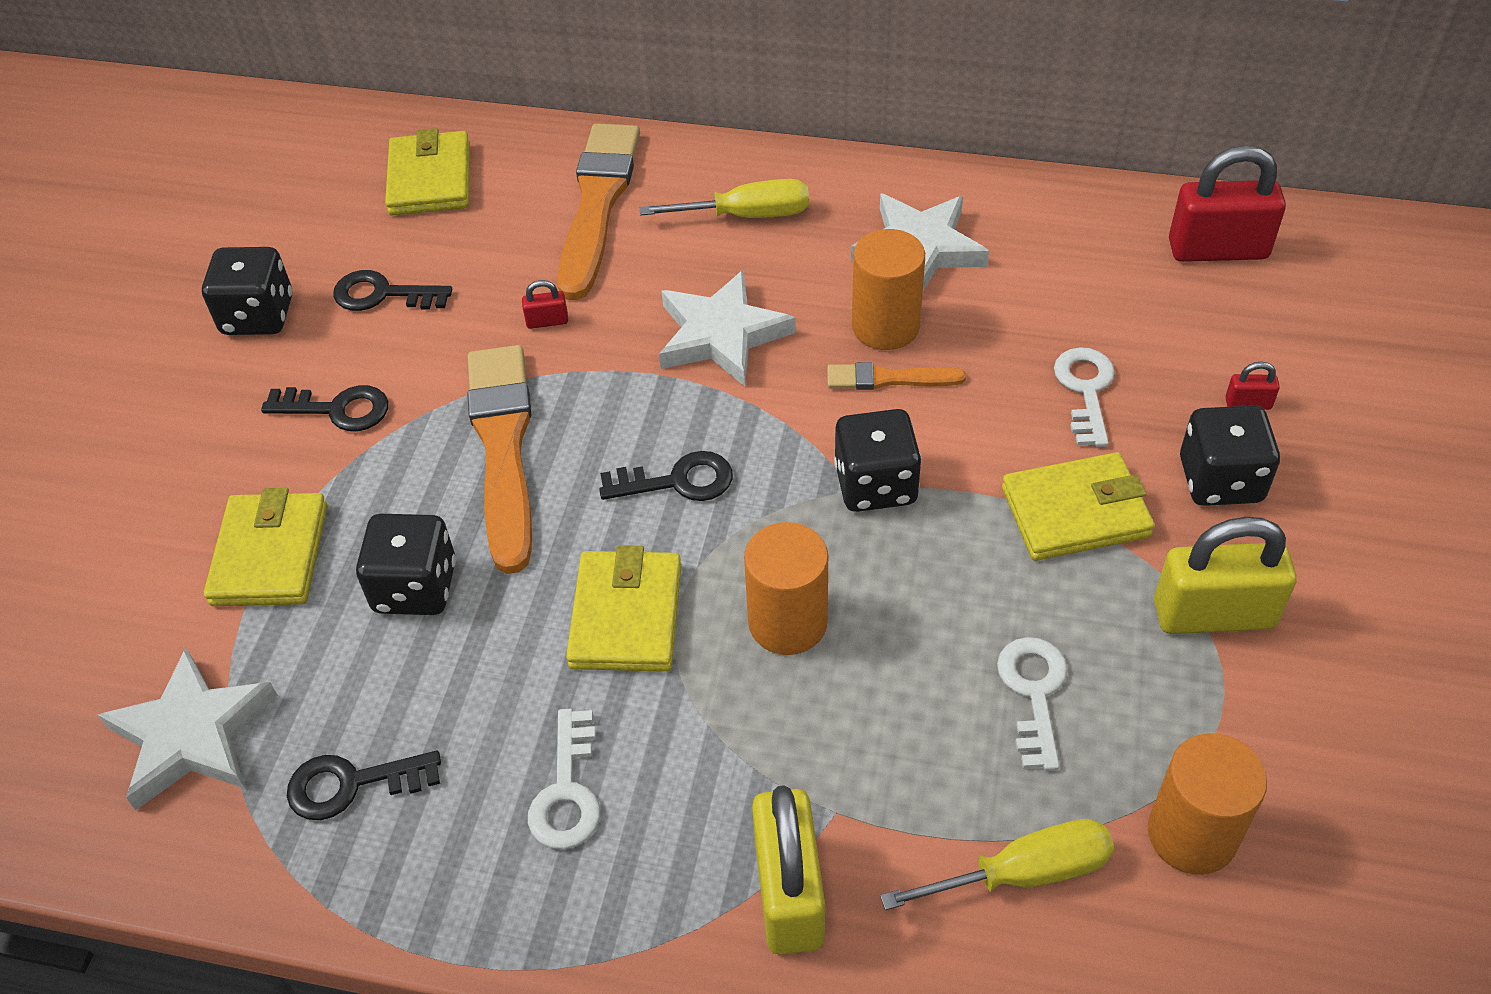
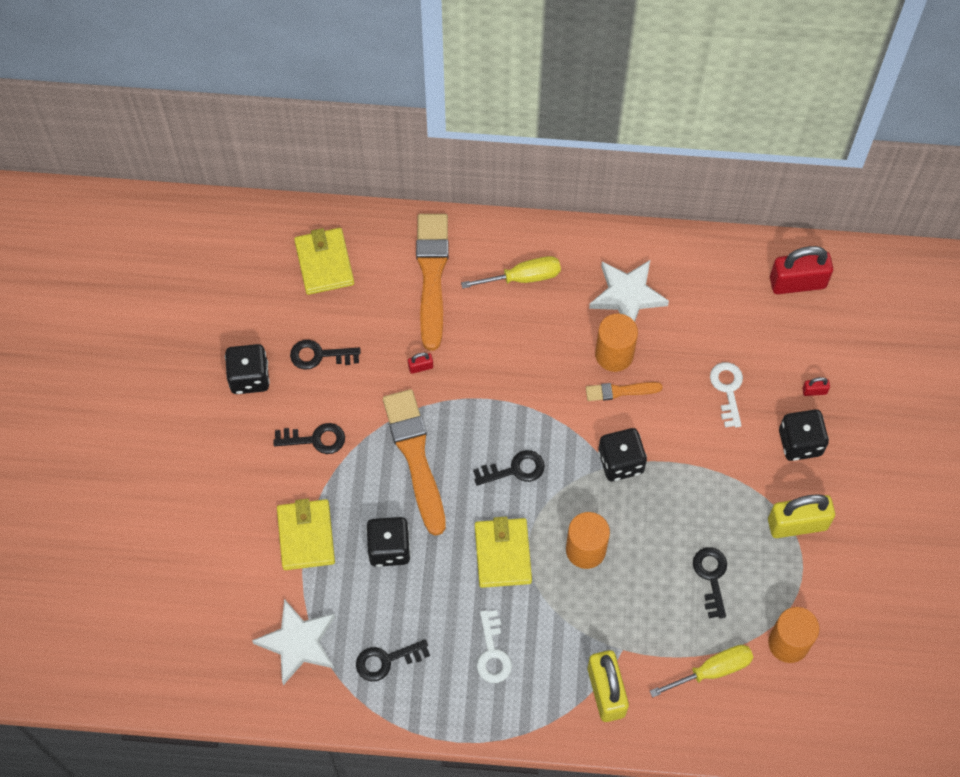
camera: 10 degrees left, 15 degrees up
white star [659,270,796,386] -> none
white key [997,637,1068,771] -> black key [693,547,727,618]
yellow wallet [1002,452,1155,561] -> none

